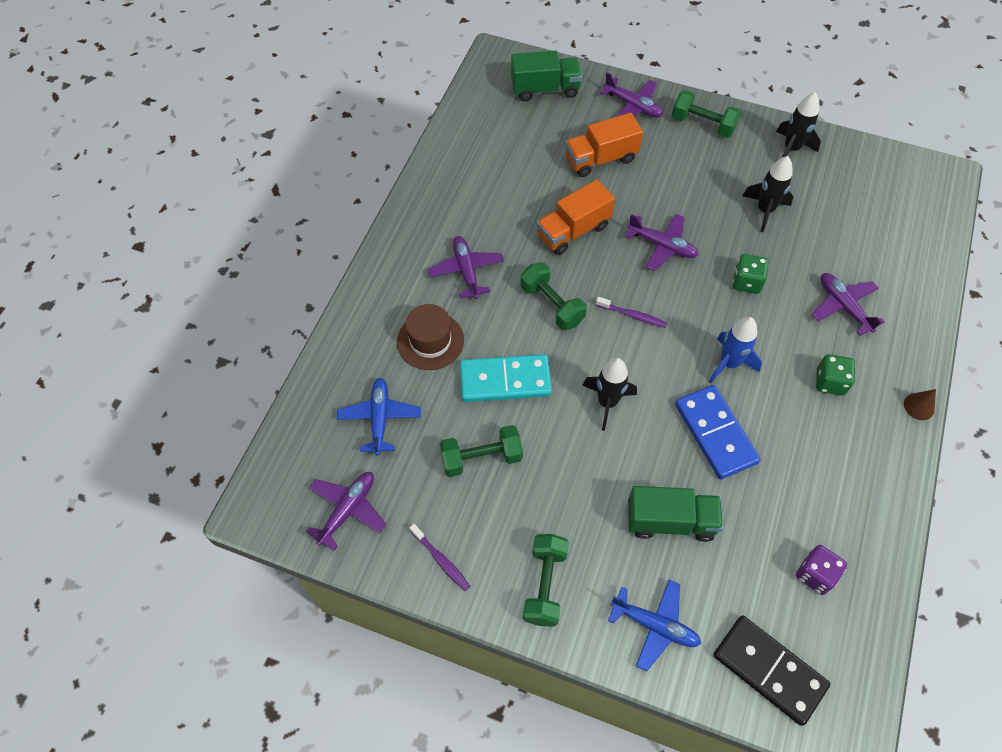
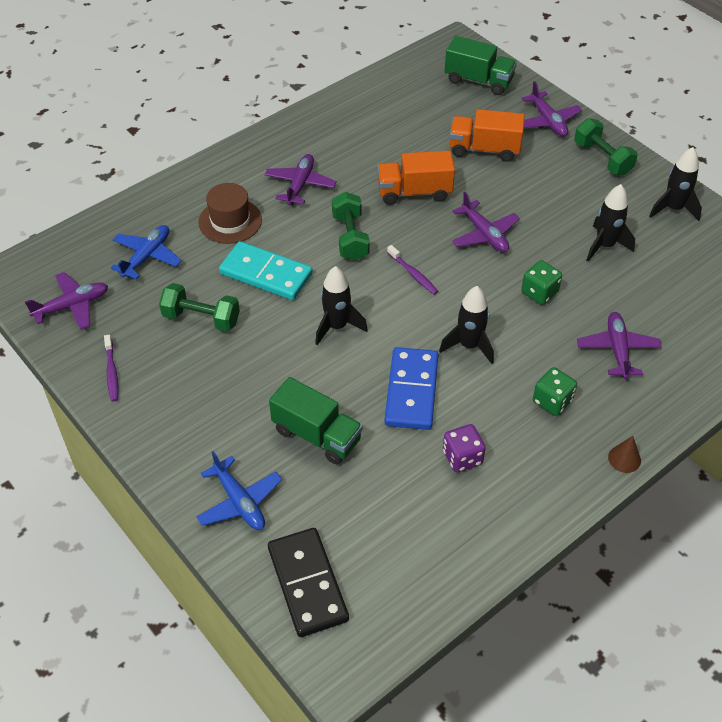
camera: 30 degrees right, 10 degrees down
green dumbbell [523,534,569,627] -> none
blue rocket [709,317,762,383] -> black rocket [439,286,494,364]
purple dice [796,545,847,595] -> purple dice moved to [443,424,486,472]

